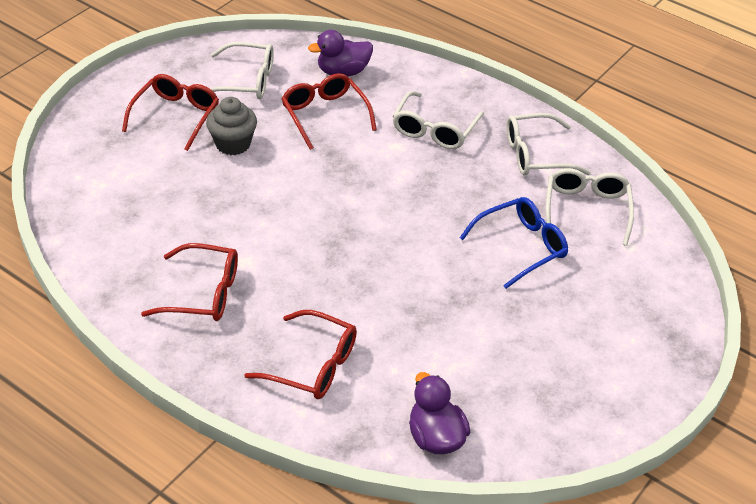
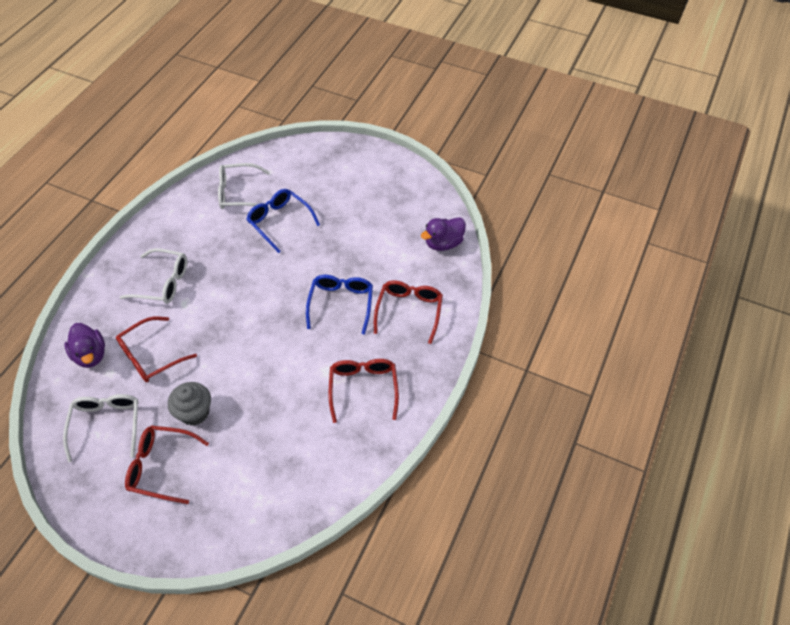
camera: 100 degrees left, 10 degrees up
white glasses [507,113,591,176] -> none
none -> blue glasses [306,275,373,335]

